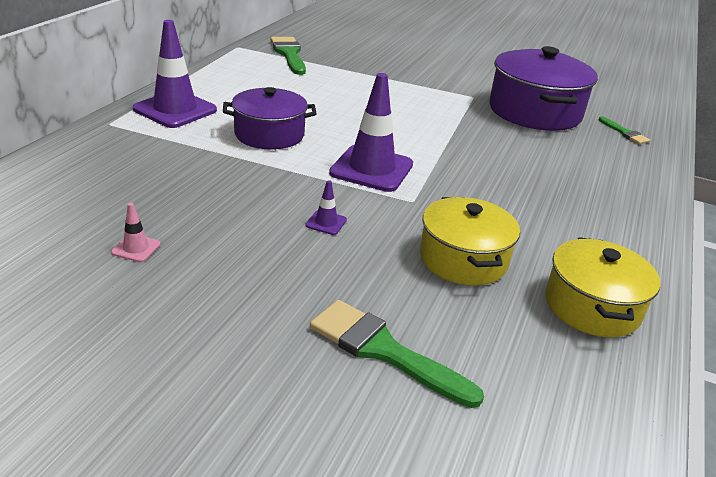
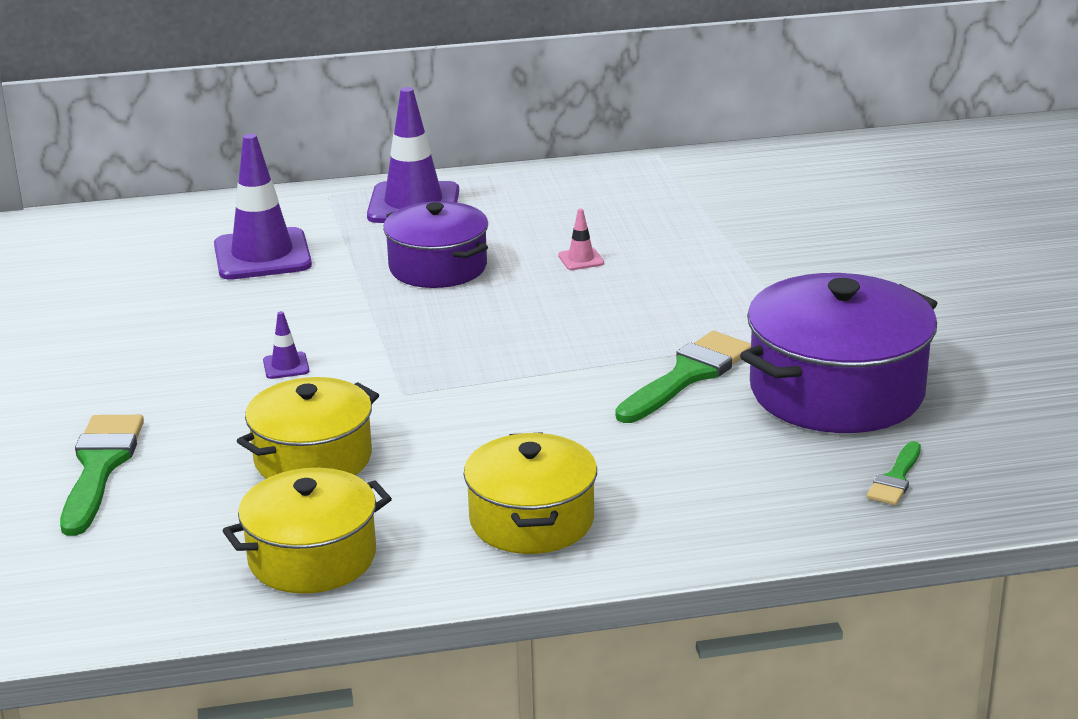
camera: 60 degrees right, 5 degrees down
pink traffic cone [111,203,161,262] -> pink traffic cone moved to [558,209,604,270]
green brush [270,37,306,75] -> green brush moved to [615,331,751,423]
purple traffic cone [329,73,413,192] -> purple traffic cone moved to [214,133,312,280]
none -> yellow pot [464,432,597,554]

